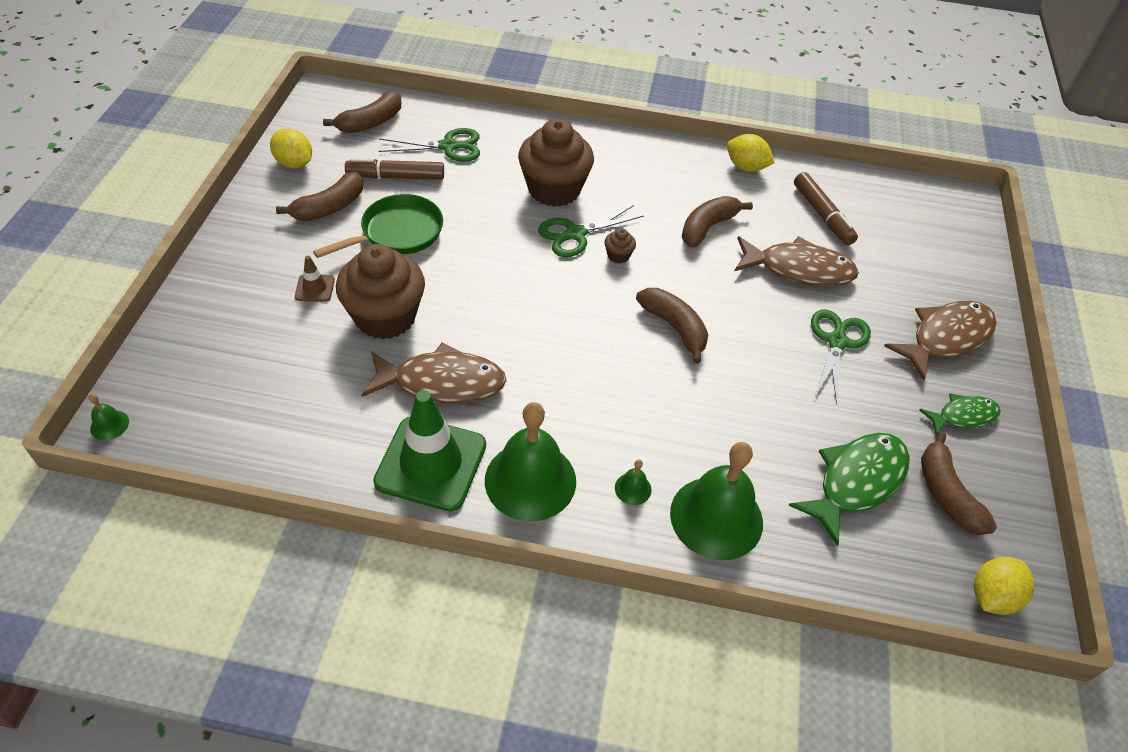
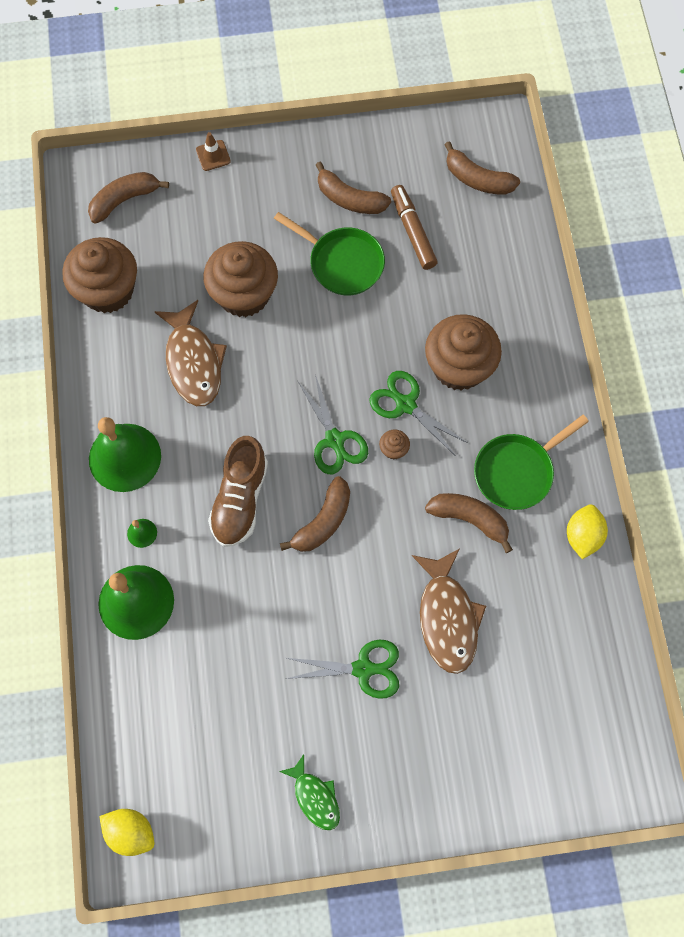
camera: 75 degrees right, 20 degrees up
green bell [89,394,129,440] -> none
yellow lemon [270,128,312,168] -> none
brown traffic cone [295,256,335,302] -> brown traffic cone moved to [196,132,231,171]
green traffic cone [373,390,486,511] -> none
green scissors [378,128,480,162] -> green scissors moved to [298,375,368,474]
green fish [789,433,910,546] -> none
brown marker [794,172,858,245] -> none
brown fish [884,301,997,380] -> none
brown banana [921,432,997,535] -> brown banana moved to [88,172,169,224]
none -> brown cupcake [62,237,137,313]
none -> brown shoe [208,436,268,547]
none -> green pan [474,415,589,510]

